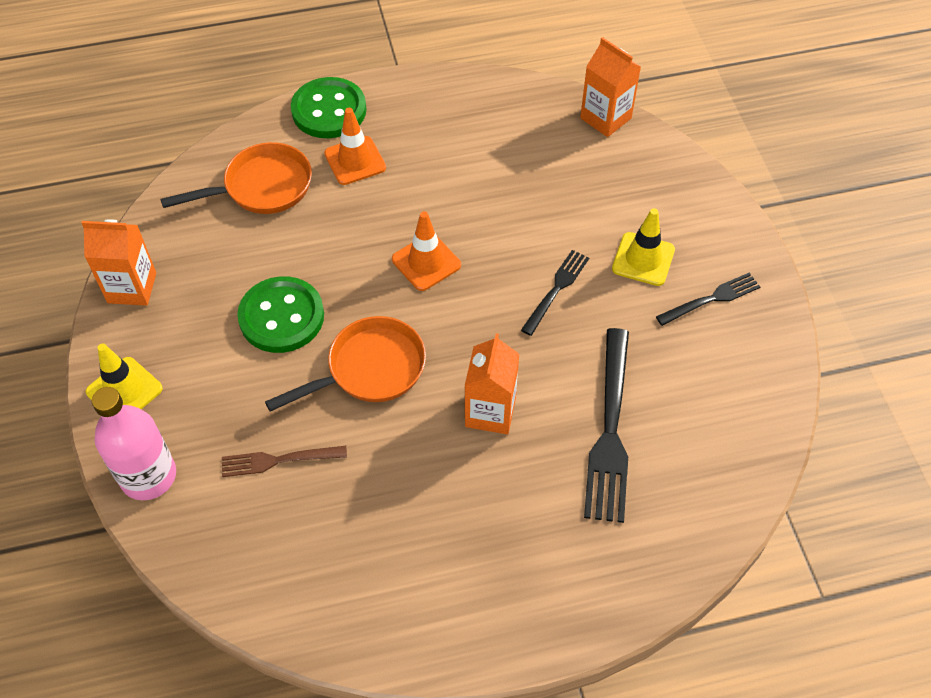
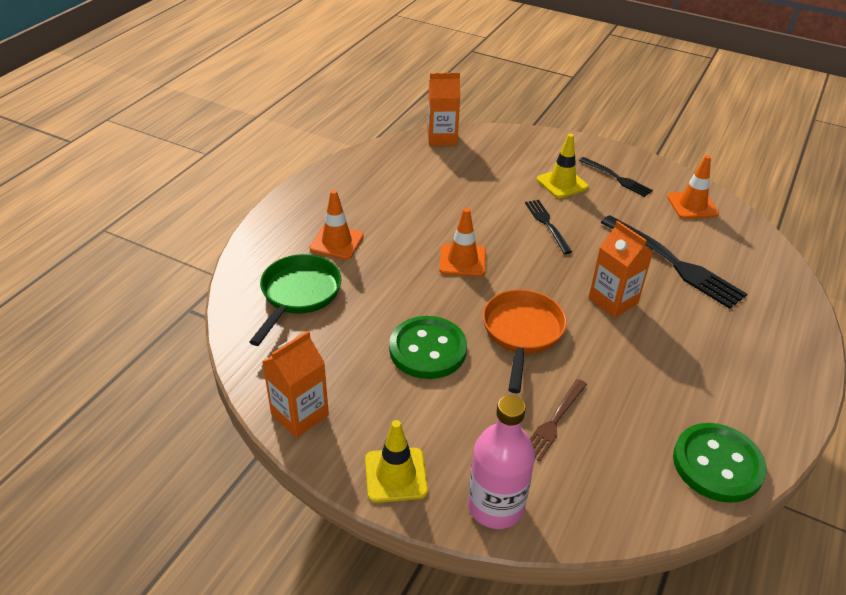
camera: 50 degrees left, 15 degrees down
orange pan [160,142,312,214] -> green pan [249,254,341,346]
green button [291,77,366,138] -> green button moved to [673,423,767,503]
black fork [656,273,760,326] -> black fork turned 120 degrees clockwise [579,157,653,197]
none -> orange traffic cone [667,155,719,219]

